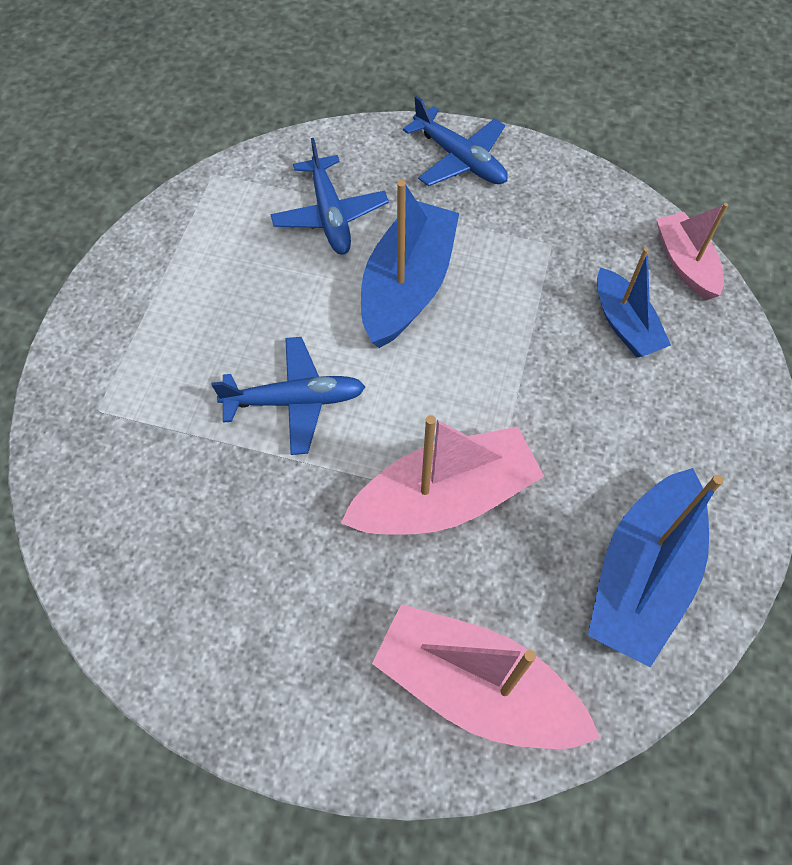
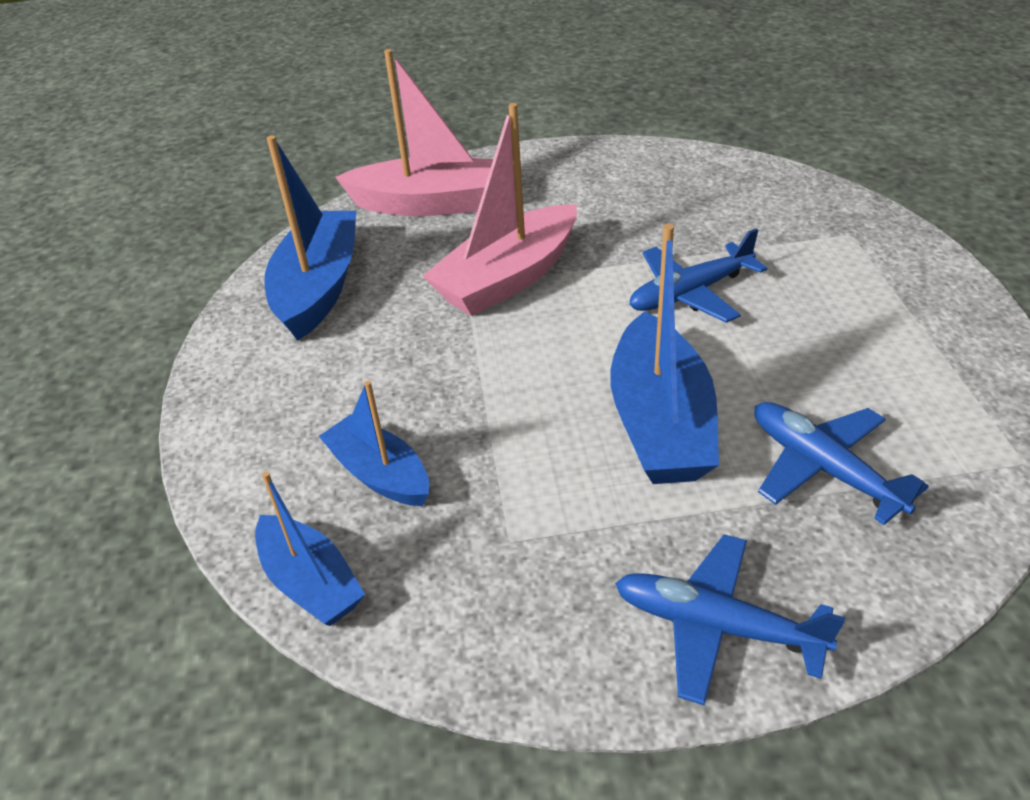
camera: 160 degrees right, 20 degrees down
pink boat [656,203,729,300] -> blue boat [255,472,365,626]

